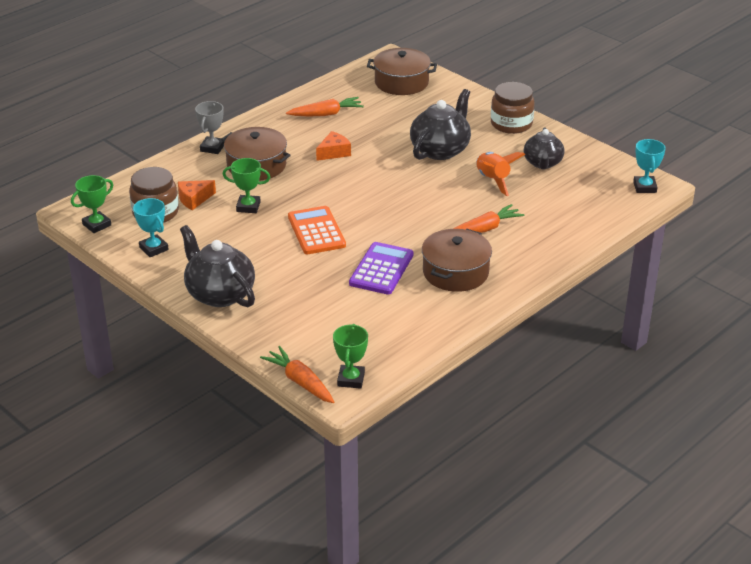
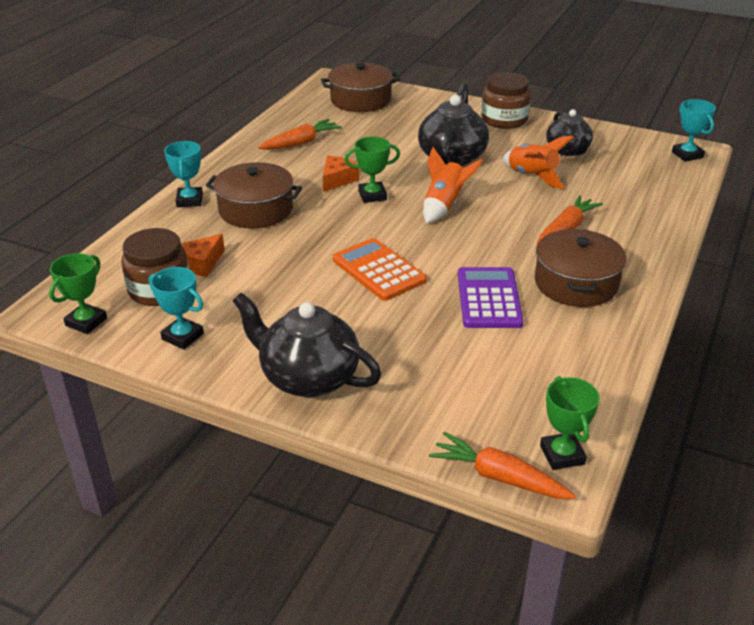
camera: 20 degrees left, 0 degrees up
grey trophy [195,101,224,154] -> turquoise trophy [164,141,203,207]
green trophy [223,158,270,213] -> green trophy moved to [344,136,400,203]
none -> orange rocket [423,147,483,223]

